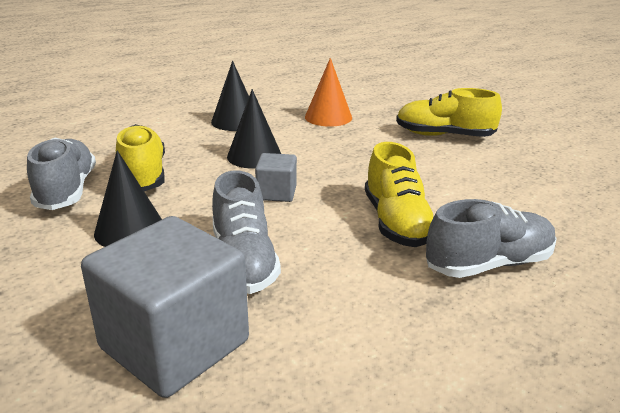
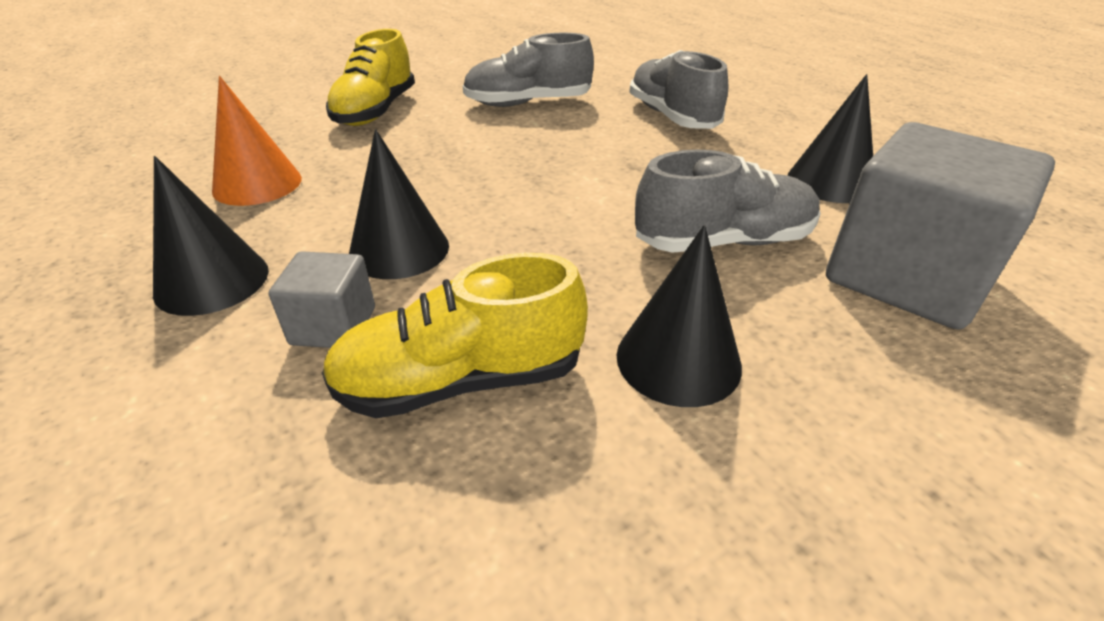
camera: 90 degrees left, 10 degrees up
grey shoe [27,138,96,210] -> grey shoe moved to [463,32,594,107]
grey cube [255,153,297,202] -> grey cube moved to [269,251,375,348]
yellow shoe [365,142,433,247] -> none
none -> black cone [788,74,873,203]

